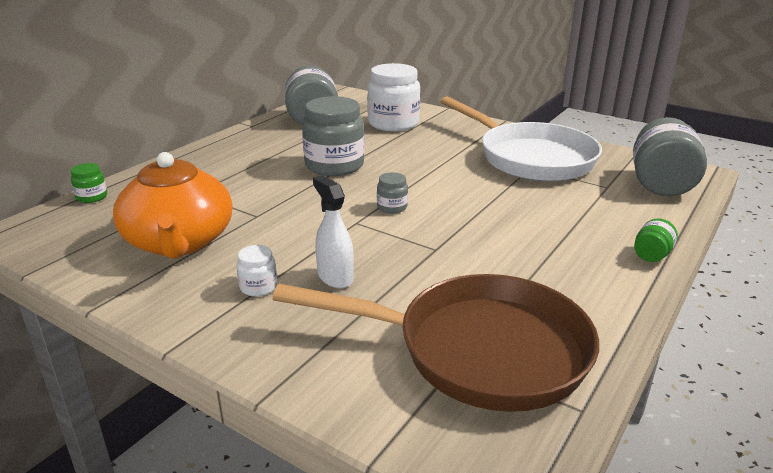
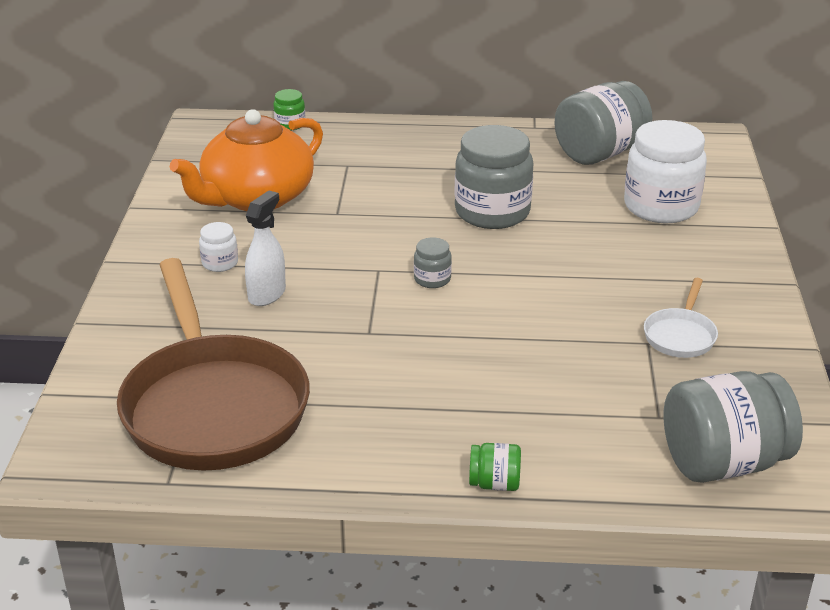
camera: 60 degrees right, 5 degrees up
white pan [440,96,602,181] -> white pan [644,278,718,358], size x0.42

